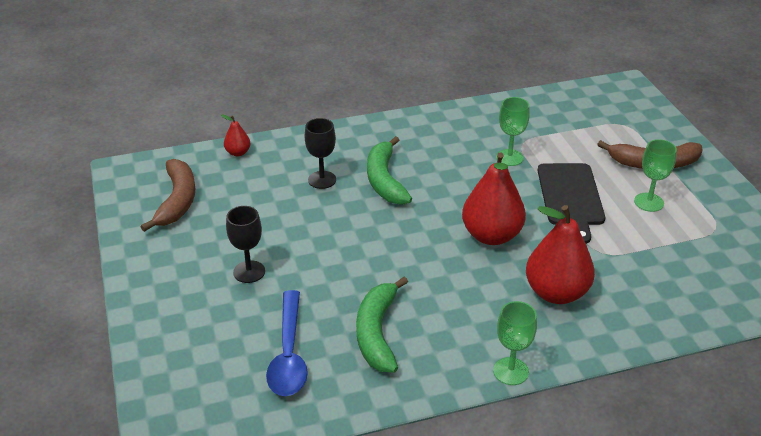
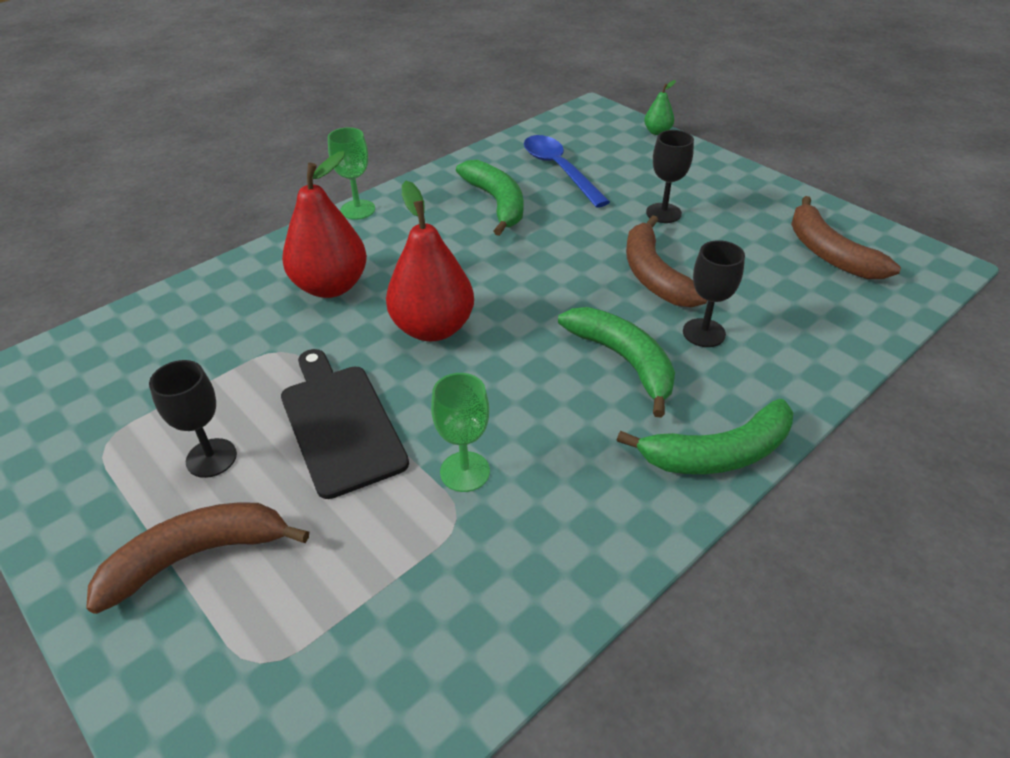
camera: 155 degrees right, 5 degrees up
red pear [221,114,251,156] -> none
green goblet [634,139,677,212] -> black goblet [149,360,237,478]
none -> green banana [617,399,793,474]
none -> brown banana [626,216,707,307]
none -> green pear [644,80,676,135]

